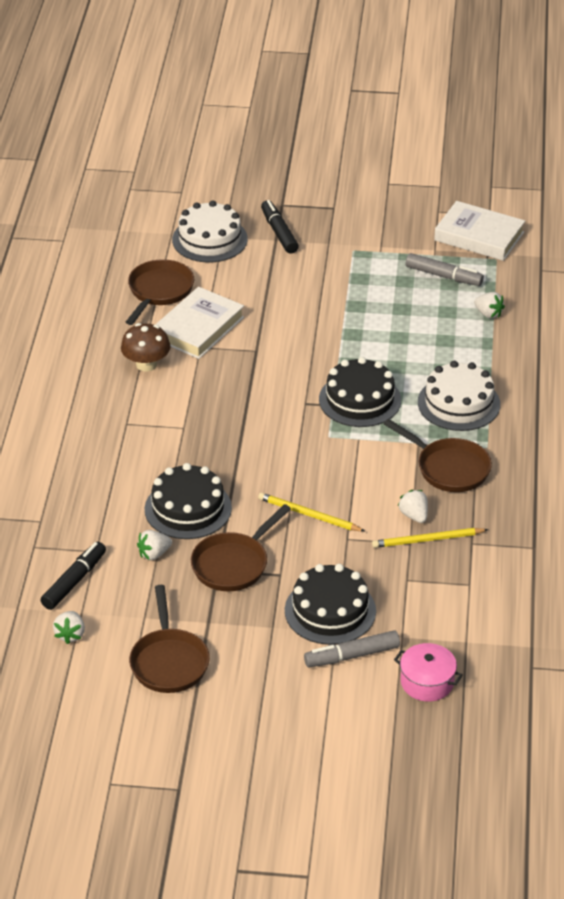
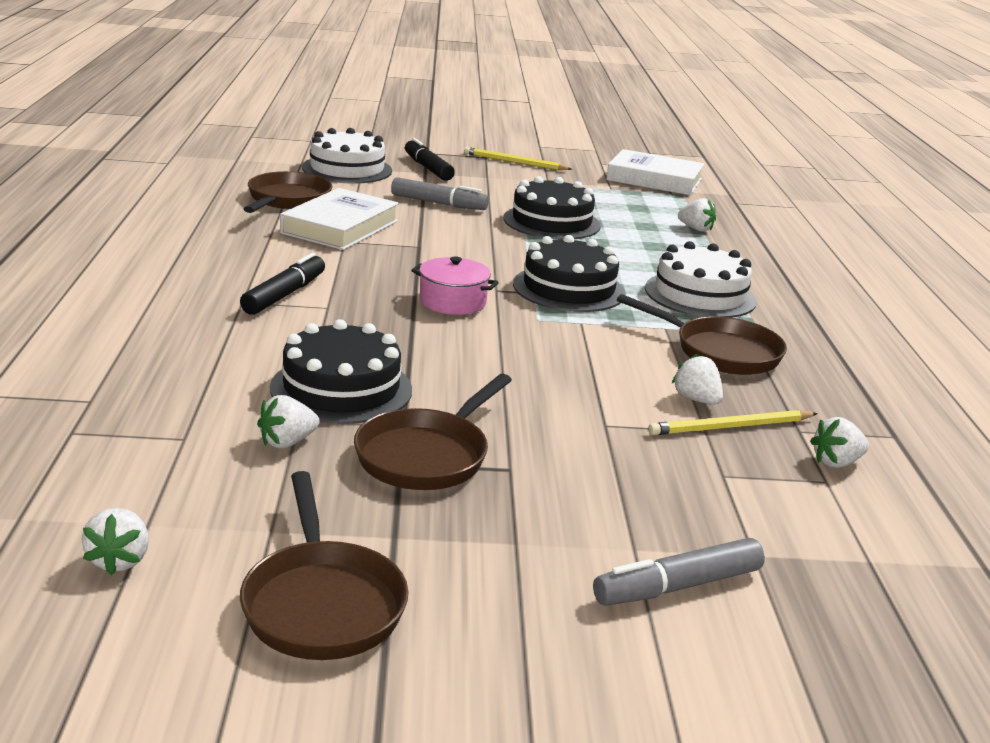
camera: 10 degrees left, 15 degrees down
black marker [40,542,106,610] -> black marker moved to [240,253,325,315]
brown mushroom [121,323,171,372] -> none
yellow pencil [258,493,365,531] -> yellow pencil moved to [464,147,572,170]
black cake [285,564,376,645] -> black cake moved to [504,176,601,240]
pink pot [394,643,463,701] -> pink pot moved to [411,256,499,315]
grey marker [406,253,484,286] -> grey marker moved to [391,177,489,210]
none -> white strawberry [810,417,869,468]

